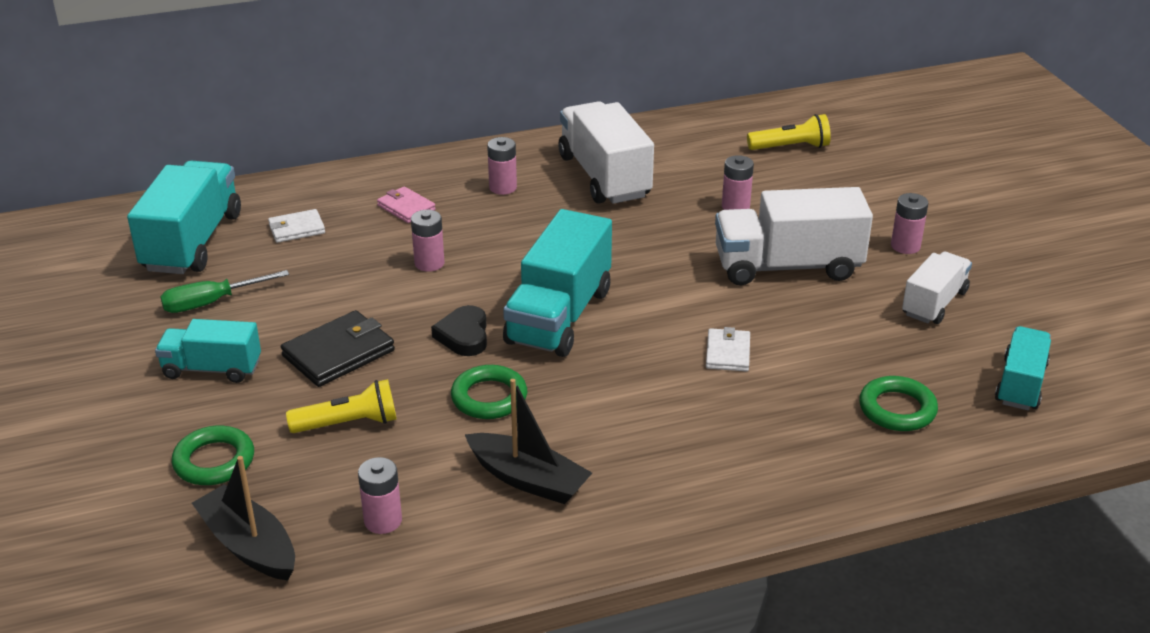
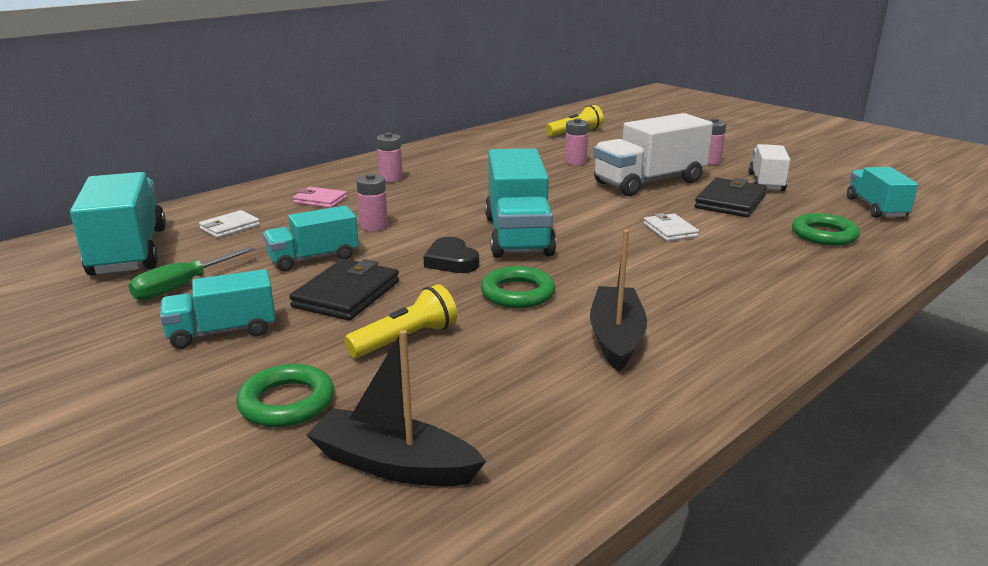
camera: 25 degrees left, 10 degrees down
pink battery [358,457,402,534] -> none
black boat [465,379,592,504] -> black boat turned 90 degrees counterclockwise [590,230,647,372]
white truck [558,101,654,204] -> none
none -> turquoise truck [263,206,359,271]
none -> black wallet [695,178,767,217]

